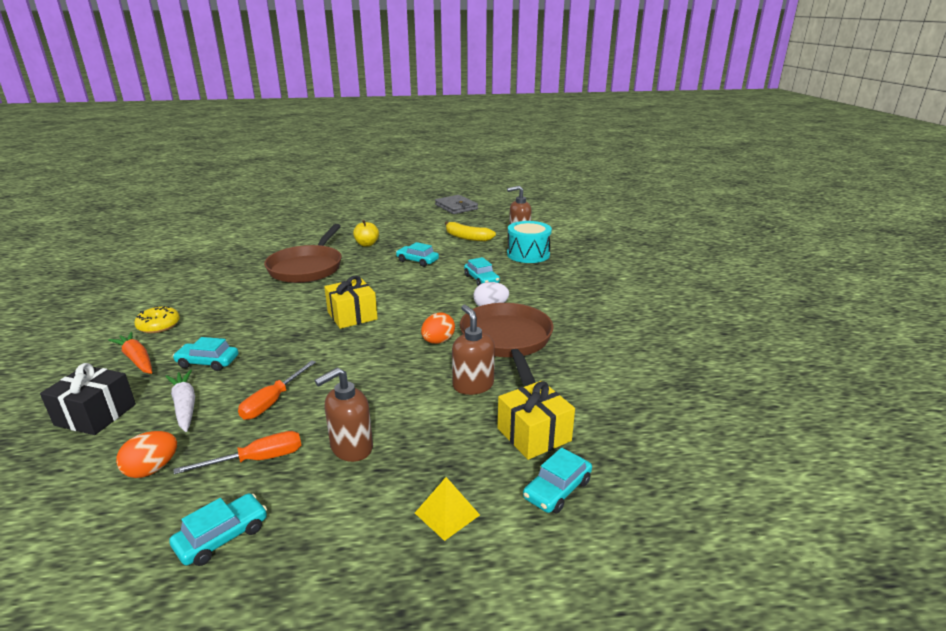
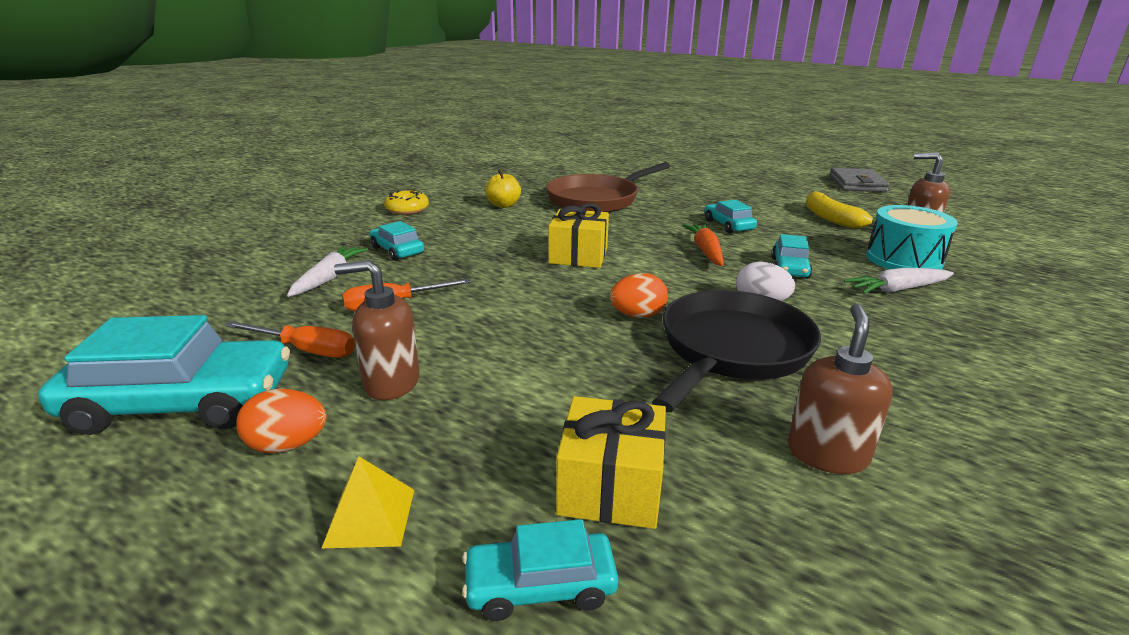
camera: 40 degrees right, 0 degrees up
black gift [40,363,136,435] -> none
orange carrot [108,332,152,374] -> orange carrot moved to [682,224,724,266]
orange egg [116,431,177,478] -> orange egg moved to [236,388,326,453]
turquoise car [169,493,267,566] -> turquoise car [38,315,290,435], size x1.94
yellow apple [353,220,379,247] -> yellow apple moved to [485,169,521,208]
brown soap dispenser [452,305,495,395] -> brown soap dispenser moved to [787,304,893,474]
brown pan [460,303,553,386] -> black pan [652,290,821,412]
none -> white carrot [844,268,954,294]

